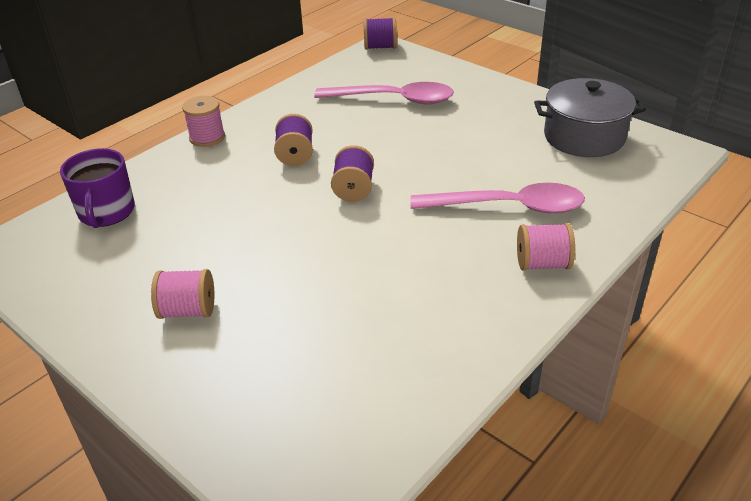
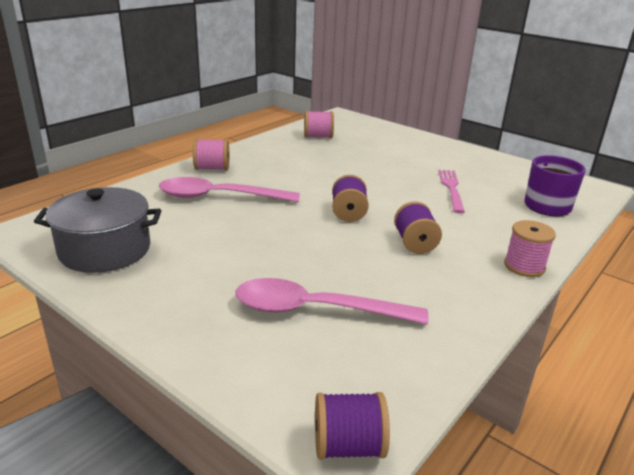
camera: 175 degrees right, 10 degrees down
pink spool [151,269,214,319] -> pink spool moved to [304,111,334,138]
none -> pink fork [439,170,465,214]

